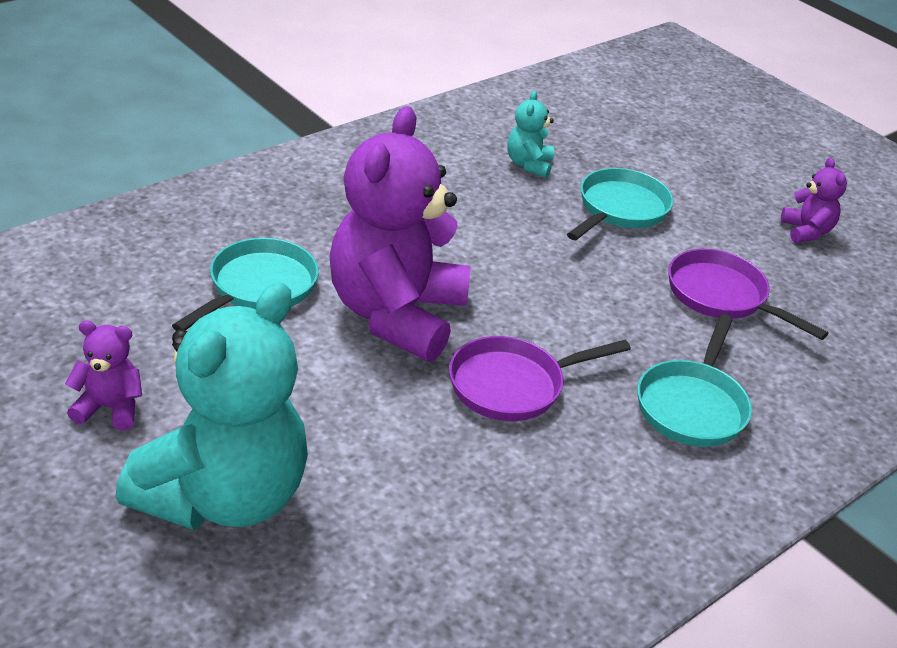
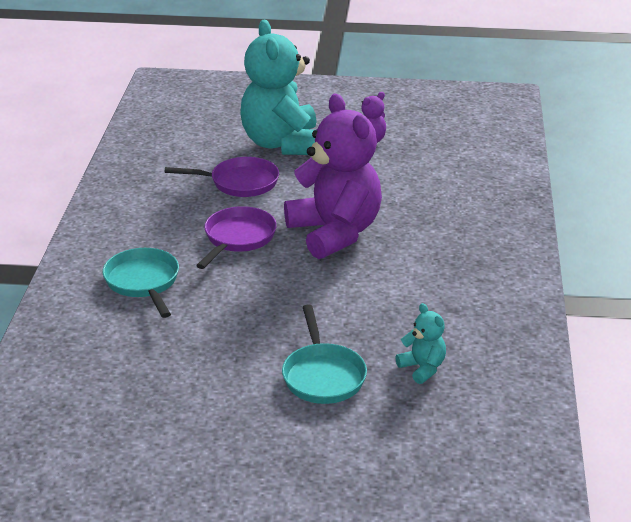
camera: 140 degrees right, 5 degrees down
turquoise pan [172,238,319,331] -> none
purple pan [668,249,828,340] -> purple pan moved to [165,157,279,197]
purple teddy bear [781,157,847,243] -> none

